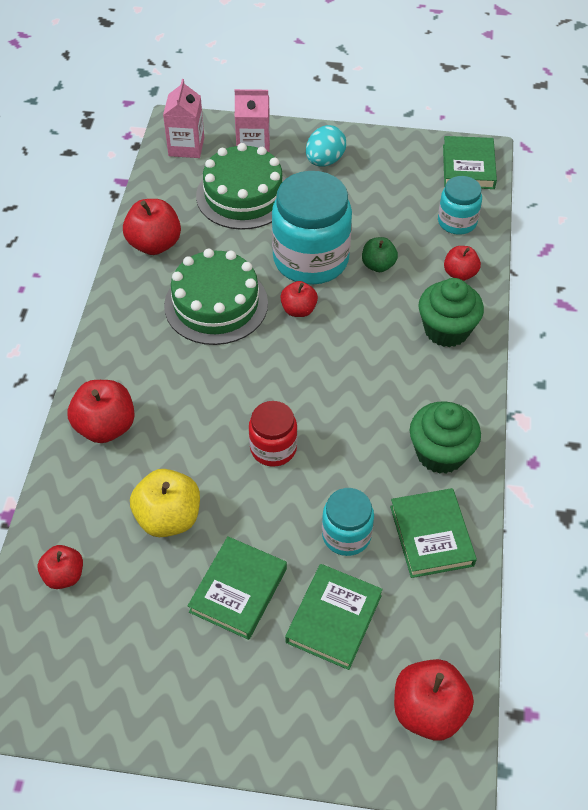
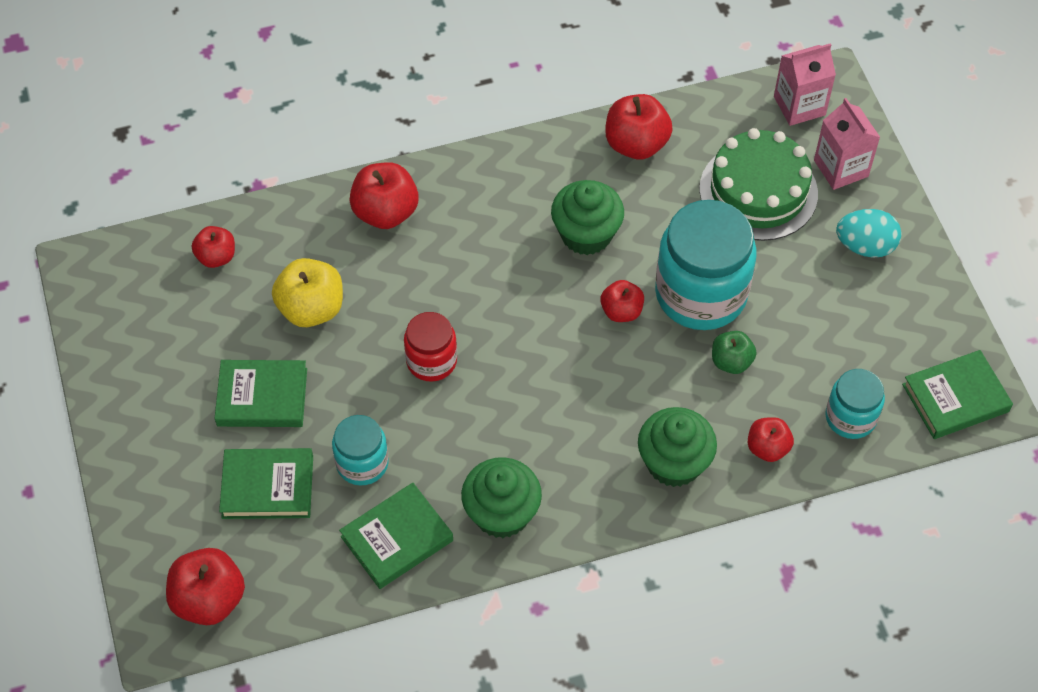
camera: 65 degrees right, 5 degrees up
green cake [164,249,268,345] -> green cupcake [551,180,624,255]

